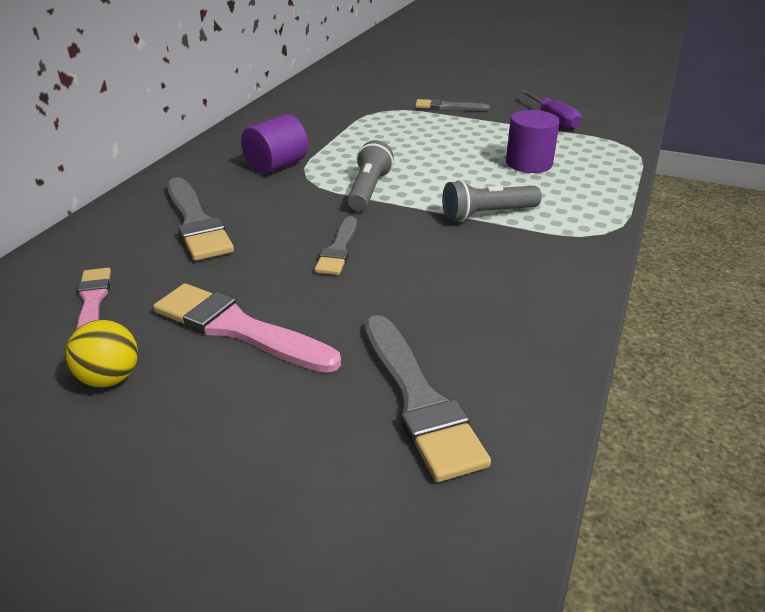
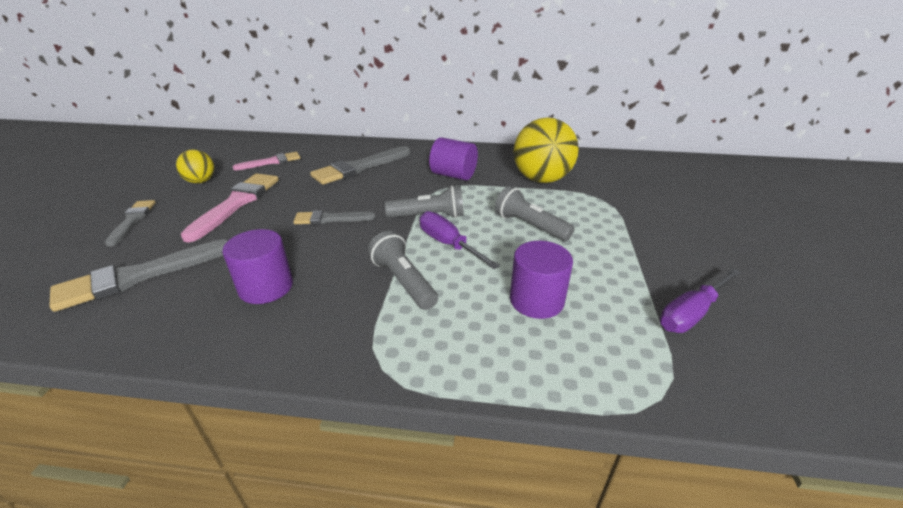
camera: 75 degrees right, 0 degrees up
grey brush [415,99,490,111] -> grey brush moved to [105,200,156,247]
none -> purple cylinder [222,229,293,304]
none -> purple screwdriver [420,211,500,269]
none -> grey flashlight [495,186,575,241]
none -> yellow ball [513,118,579,183]

